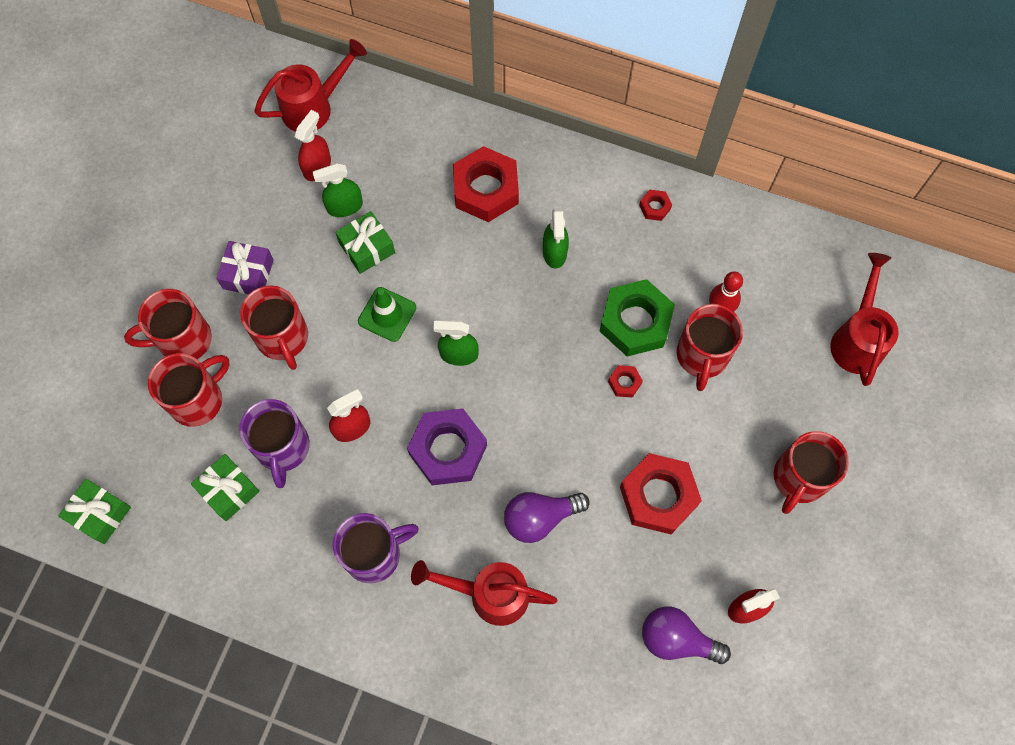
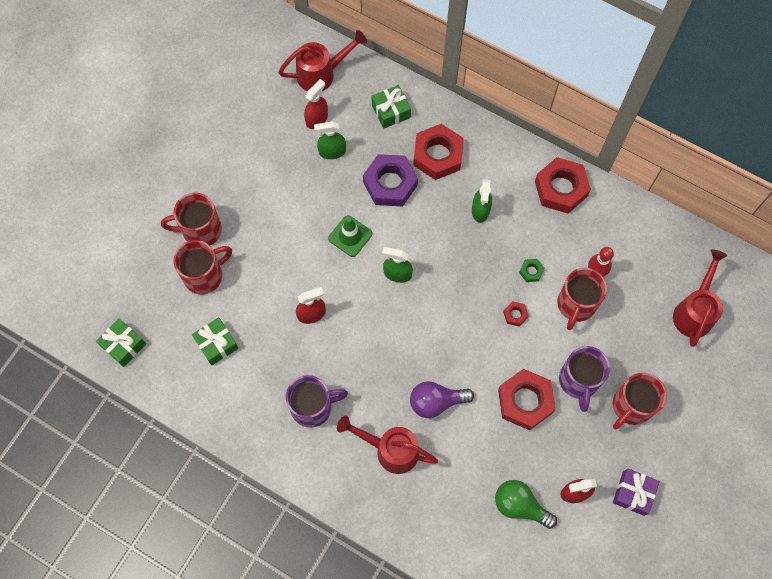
camera: 10 degrees right, 0 degrees up
purple gift [216,241,274,294] -> purple gift moved to [613,469,660,516]
purple mug [239,399,310,488] -> purple mug moved to [559,346,610,412]
red mug [240,285,308,370] -> none
green gift [335,211,395,274] -> green gift moved to [372,85,411,129]
purple nut [407,408,487,485] -> purple nut moved to [363,154,418,206]
green nut [600,279,675,356] -> green nut [519,259,545,282], size x0.44
red nut [639,190,672,221] -> red nut [535,157,591,214], size x2.29
purple light bulb [642,606,731,664] -> green light bulb [495,480,557,529]

